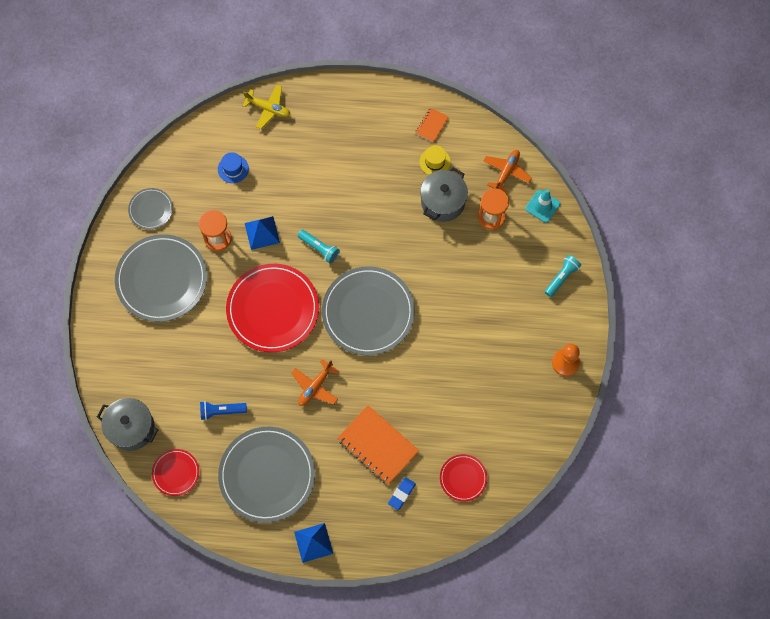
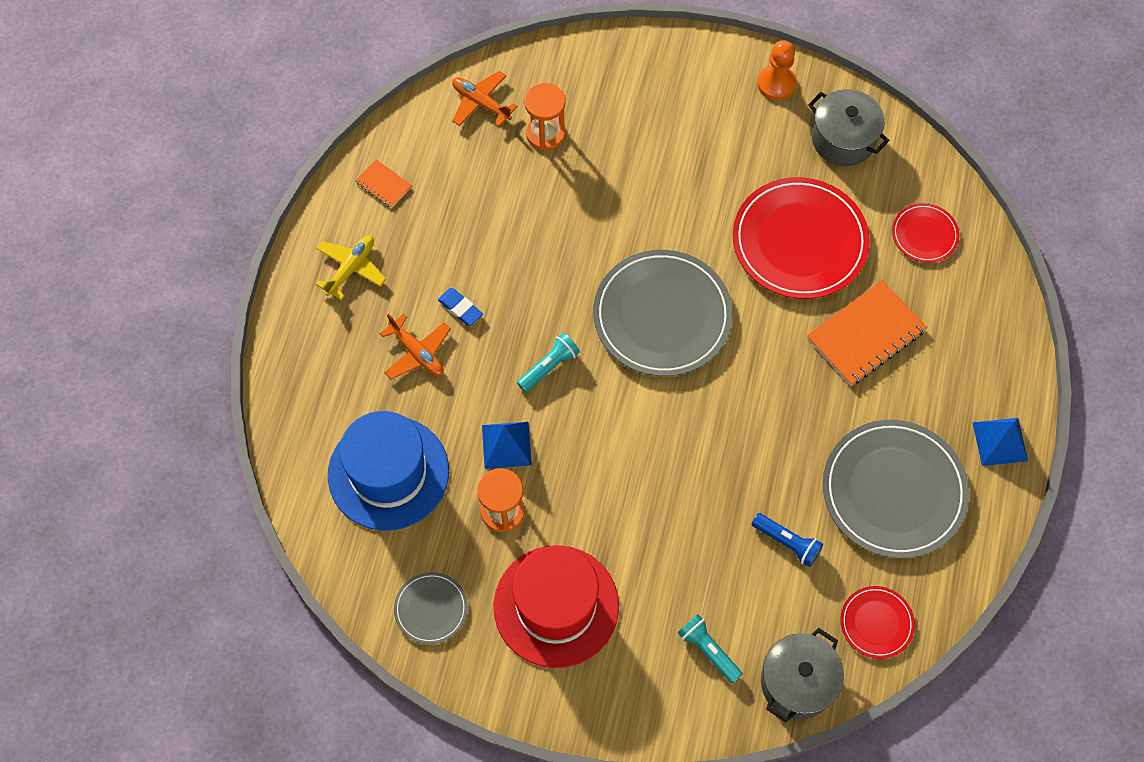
camera: 80 degrees left, 5 degrees down
grey plate [115,234,207,322] -> red hat [493,545,619,668]
blue flashlight [200,401,247,420] -> blue flashlight turned 60 degrees counterclockwise [752,513,823,567]
blue hat [218,152,249,183] -> blue hat [328,411,449,531], size x2.41
red plate [226,264,319,352] -> red plate moved to [733,177,870,299]
yellow plane [242,85,291,129] -> yellow plane moved to [316,235,386,300]
orange plane [291,359,339,406] -> orange plane moved to [379,314,451,379]
blue eraser [388,477,416,510] -> blue eraser moved to [438,288,483,326]
yellow hat [420,145,451,175] -> none
grey pot [420,167,468,222] -> grey pot moved to [808,89,890,166]
turquoise traffic cone [525,189,560,223] -> none
turquoise flashlight [545,255,581,297] -> turquoise flashlight moved to [678,614,742,683]

